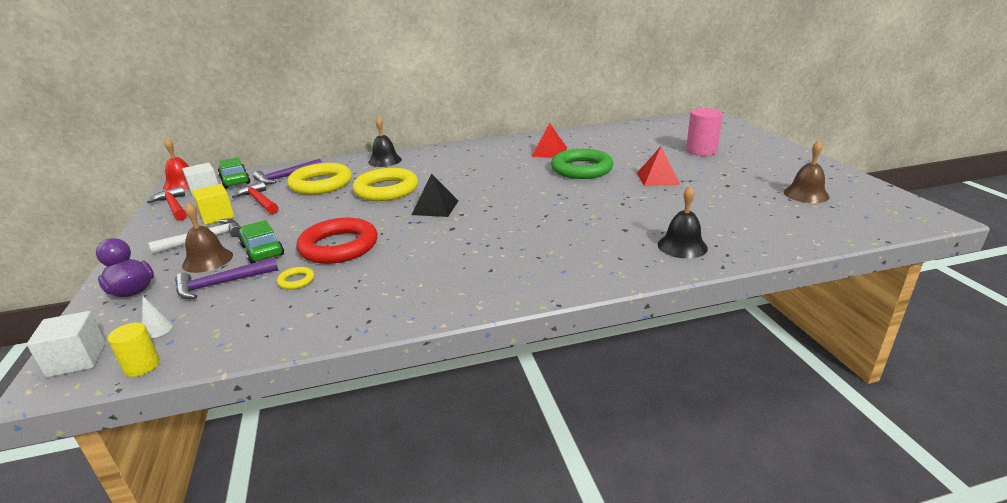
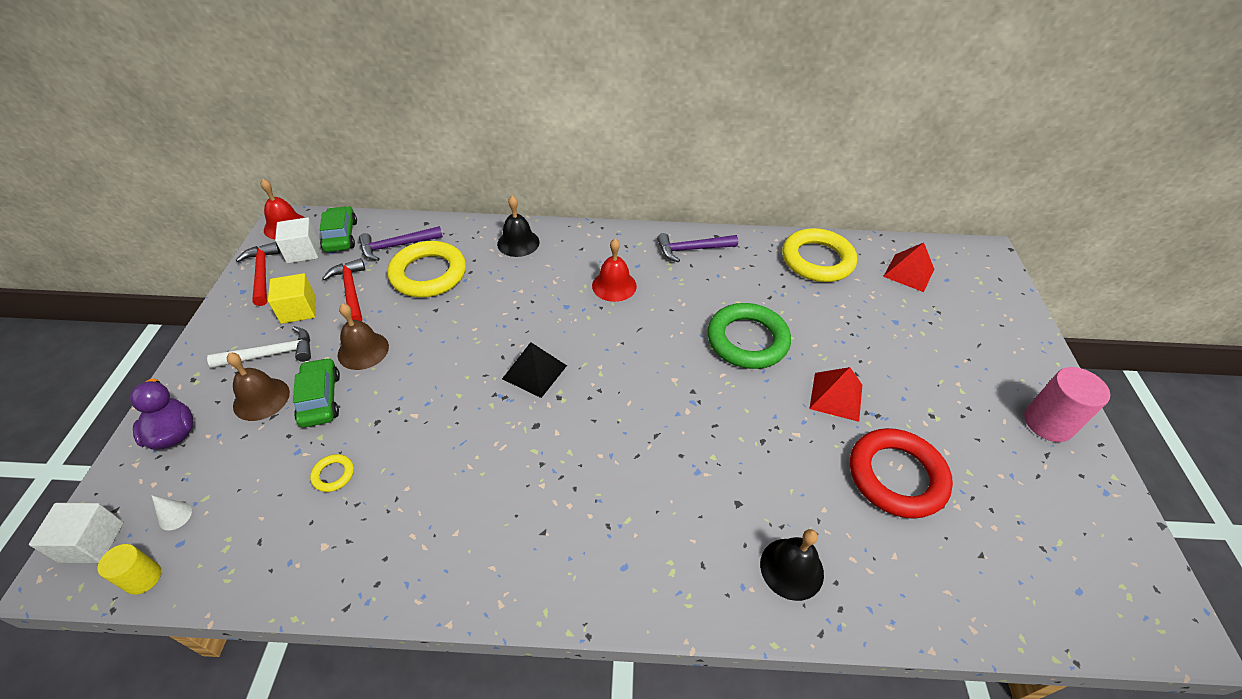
camera: 15 degrees right, 20 degrees up
purple hammer [175,257,278,299] -> purple hammer moved to [657,233,738,262]
red ring [296,218,378,264] -> red ring moved to [850,428,953,519]
yellow ring [352,168,418,201] -> yellow ring moved to [782,228,857,282]
red pyramid [532,123,567,158] -> red pyramid moved to [883,243,934,292]
pink cylinder [686,108,723,156] -> pink cylinder moved to [1024,367,1110,442]
brown bell [784,141,830,203] -> brown bell moved to [338,303,389,370]
none -> red bell [592,239,637,302]

